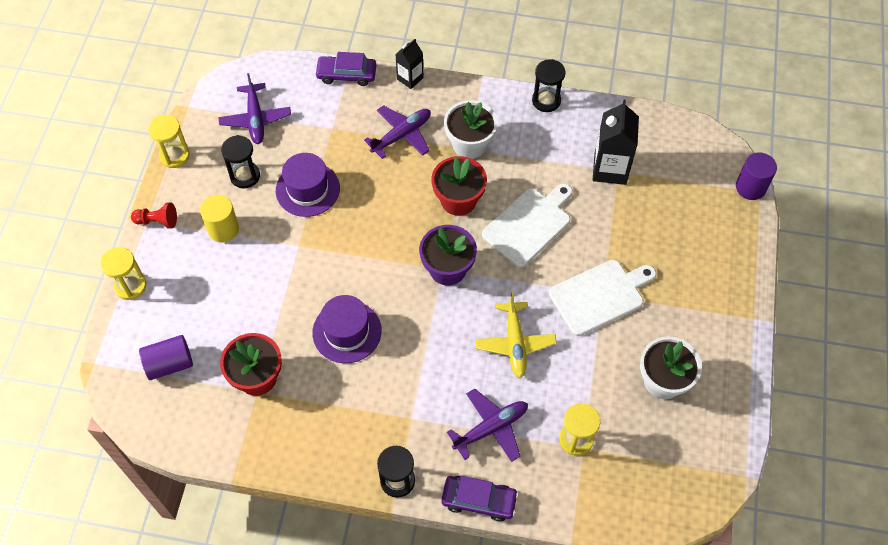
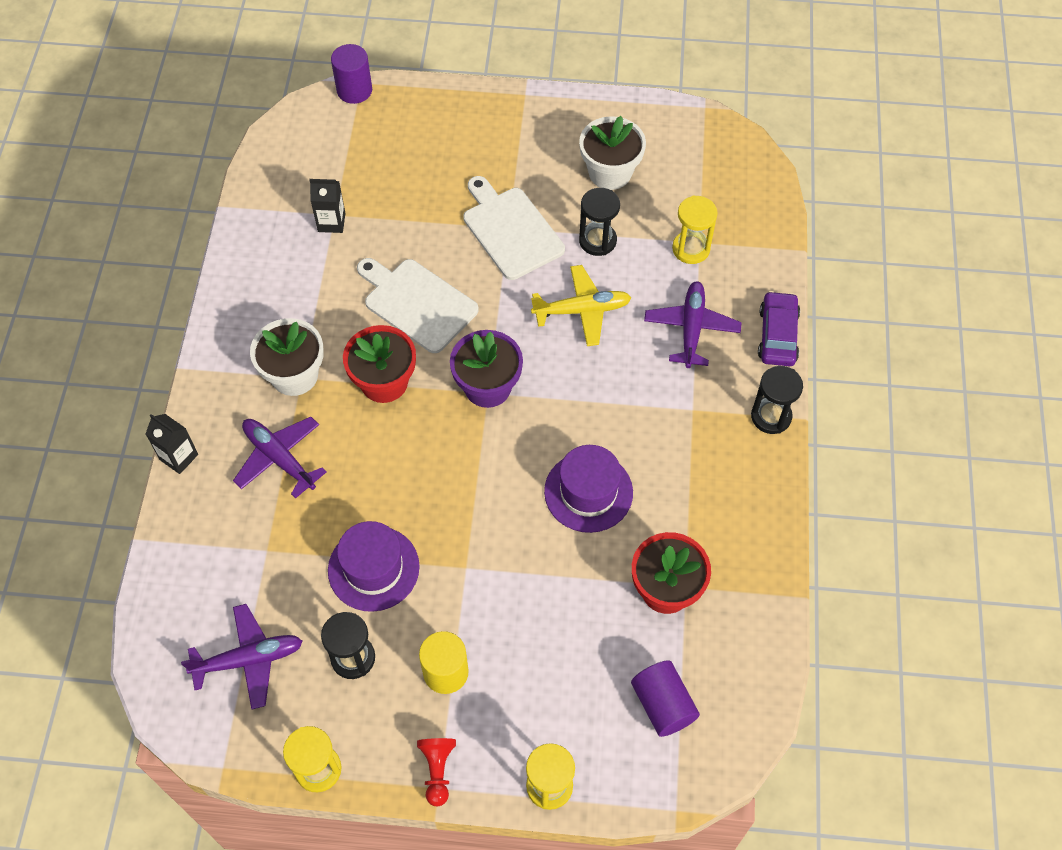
camera: 95 degrees left, 0 degrees up
purple car [315,52,376,86] -> none
purple plane [447,389,528,462] -> purple plane turned 45 degrees clockwise [644,281,742,368]
black hourglass [532,59,565,112] -> black hourglass moved to [579,188,620,256]
black carton [593,100,639,185] -> black carton [310,179,345,233], size x0.59

